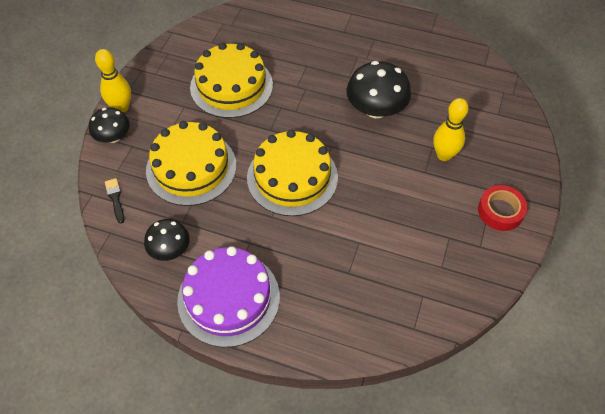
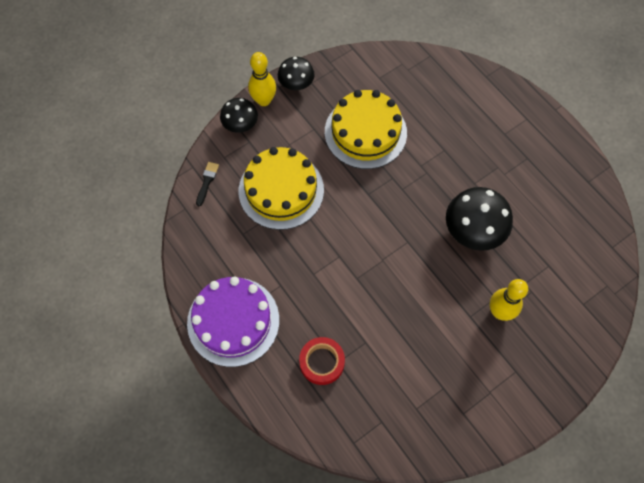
camera: 35 degrees right, 10 degrees up
black mushroom [144,219,190,261] -> black mushroom moved to [278,57,315,90]
yellow cake [247,130,338,216] -> none
red tape [478,185,527,231] -> red tape moved to [299,337,345,385]

